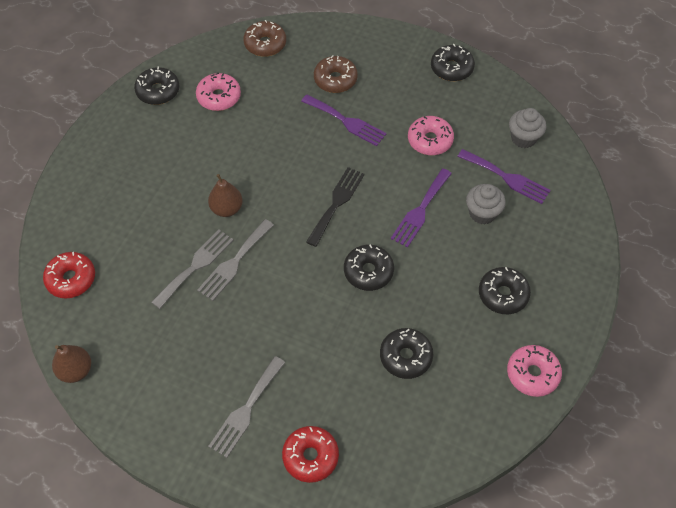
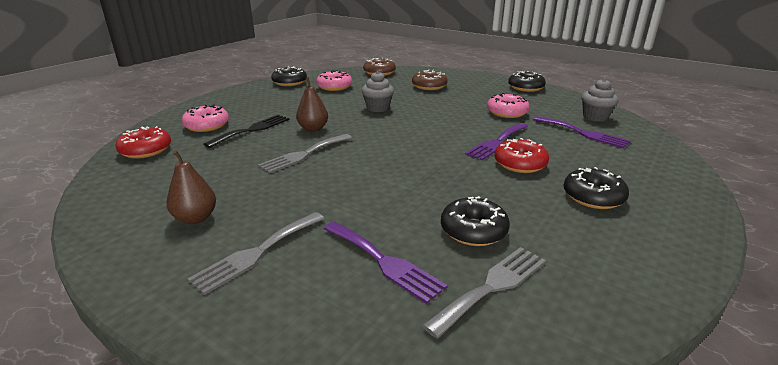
camera: 10 degrees right, 30 degrees down
brown pear [52,345,91,383] -> brown pear moved to [166,150,216,224]
grey fork [151,229,233,309] -> grey fork moved to [422,247,546,338]
red donut [282,426,339,483] -> red donut moved to [494,138,549,173]
purple fork [301,95,387,146] -> purple fork moved to [324,221,448,304]
black fork [306,167,365,247] -> black fork moved to [203,115,289,148]
black donut [344,244,394,291] -> none
grey cupcake [466,184,506,225] -> grey cupcake moved to [361,71,394,112]
pink donut [507,345,562,397] -> pink donut moved to [182,104,229,132]

